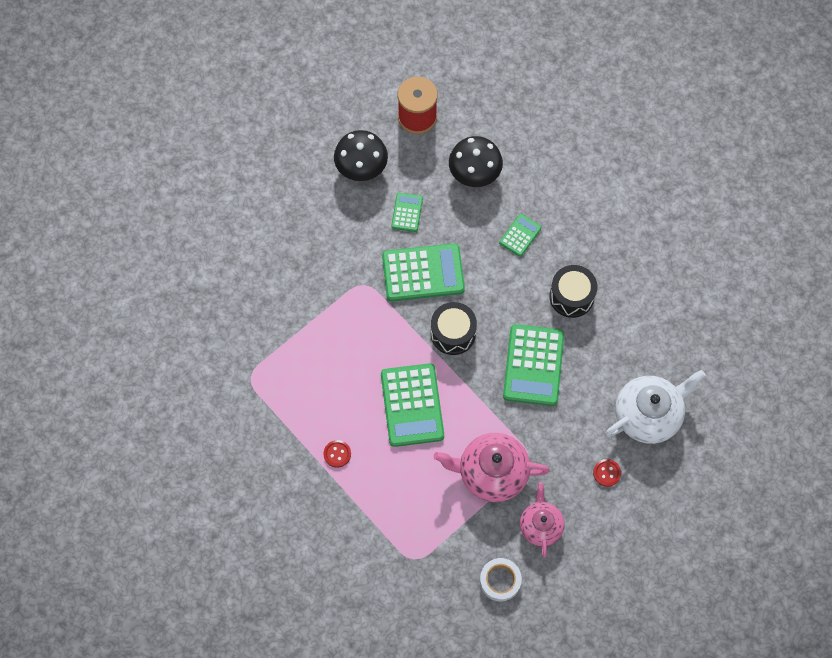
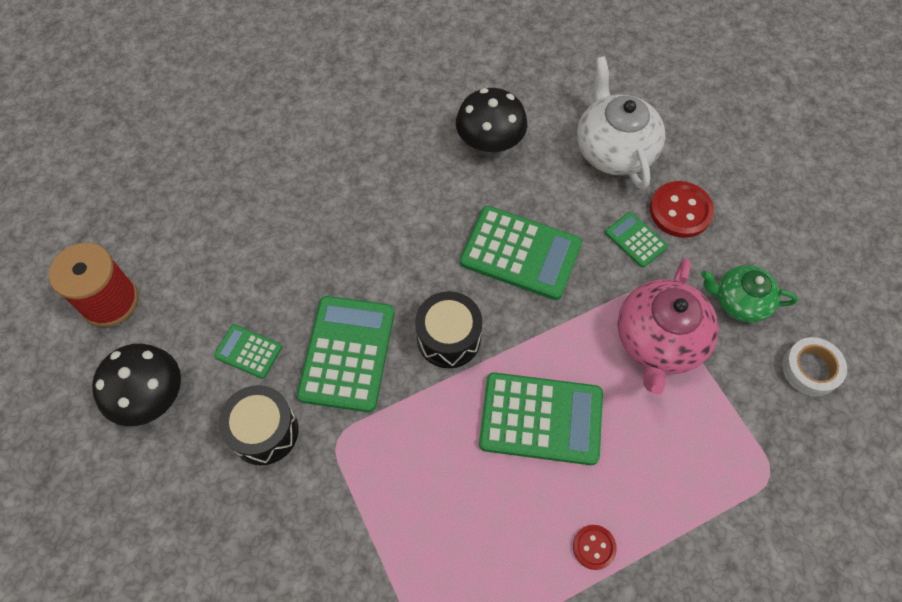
camera: 75 degrees left, 5 degrees down
black mushroom [449,136,503,187] -> black mushroom moved to [456,88,527,152]
green calculator [499,214,542,257] -> green calculator moved to [605,212,668,268]
pink teapot [520,482,564,558] -> green teapot [701,265,798,323]
black drum [549,265,597,318] -> black drum moved to [219,385,298,465]
red button [593,459,621,487] -> red button [650,181,714,238], size x1.76

